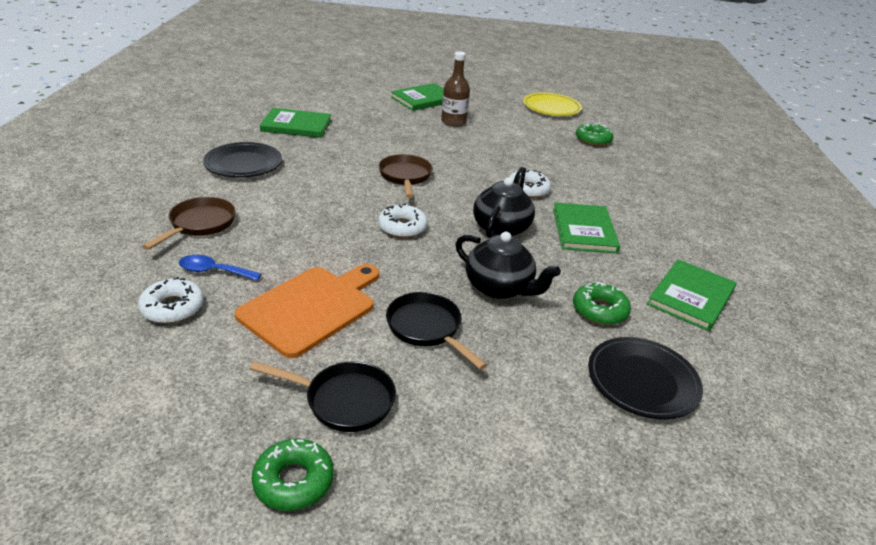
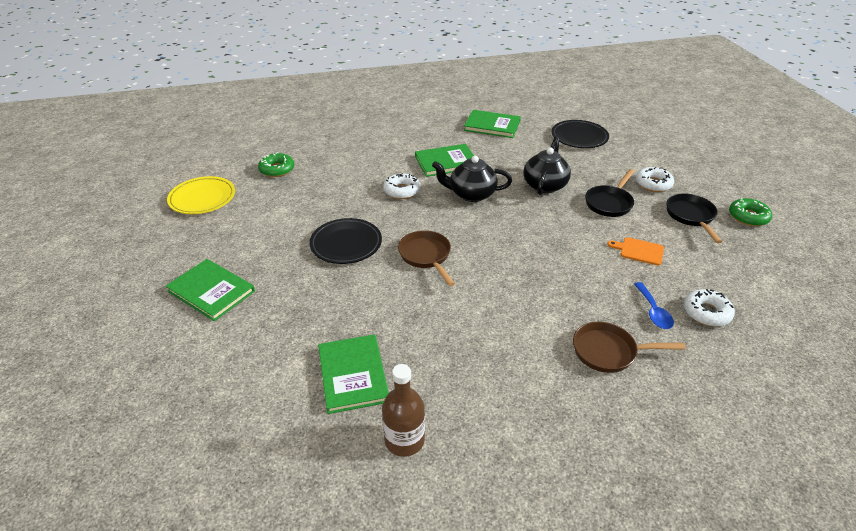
camera: 105 degrees left, 5 degrees up
black plate [203,142,282,178] -> black plate moved to [309,218,382,264]
orange cutting board [235,264,379,358] -> orange cutting board [607,237,664,265], size x0.50
white donut [378,203,428,238] -> white donut moved to [636,167,674,192]
brown pan [379,154,432,198] -> brown pan turned 90 degrees clockwise [398,230,455,286]
brown bottle [441,51,470,127] -> brown bottle moved to [382,364,425,457]
green donut [573,282,631,325] -> none

